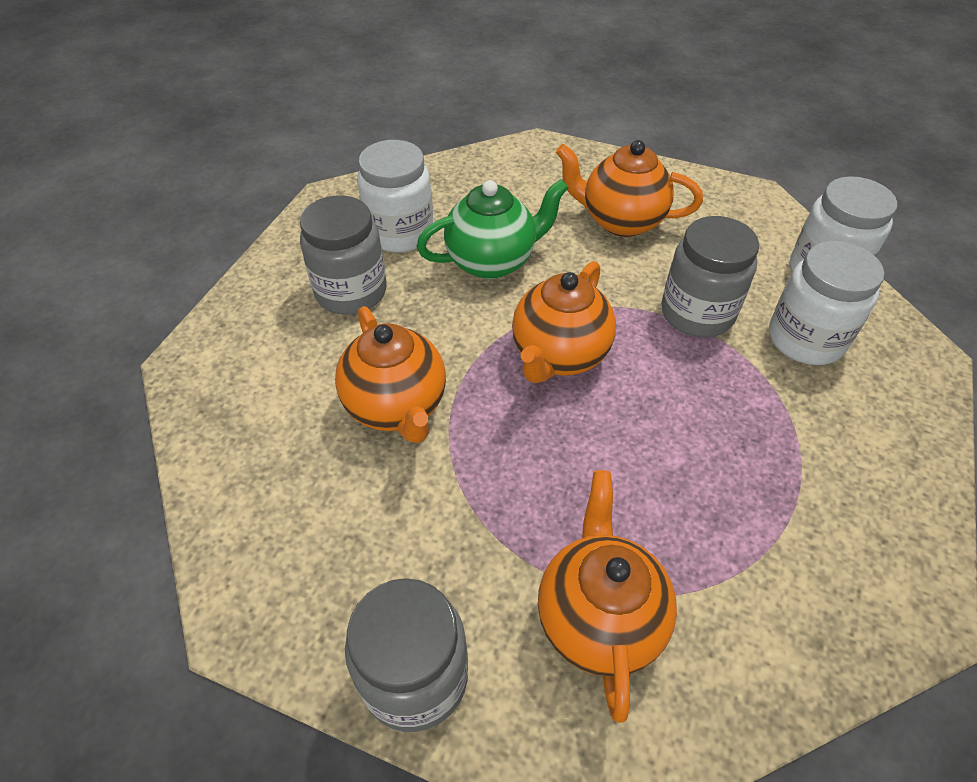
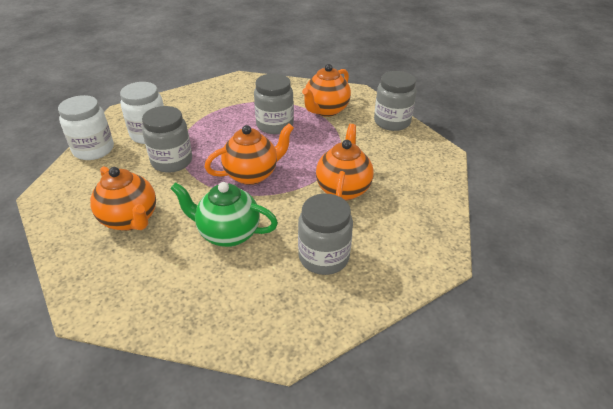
camera: 145 degrees left, 10 degrees down
white jar [357,140,433,252] -> none
none -> grey jar [254,74,294,134]

